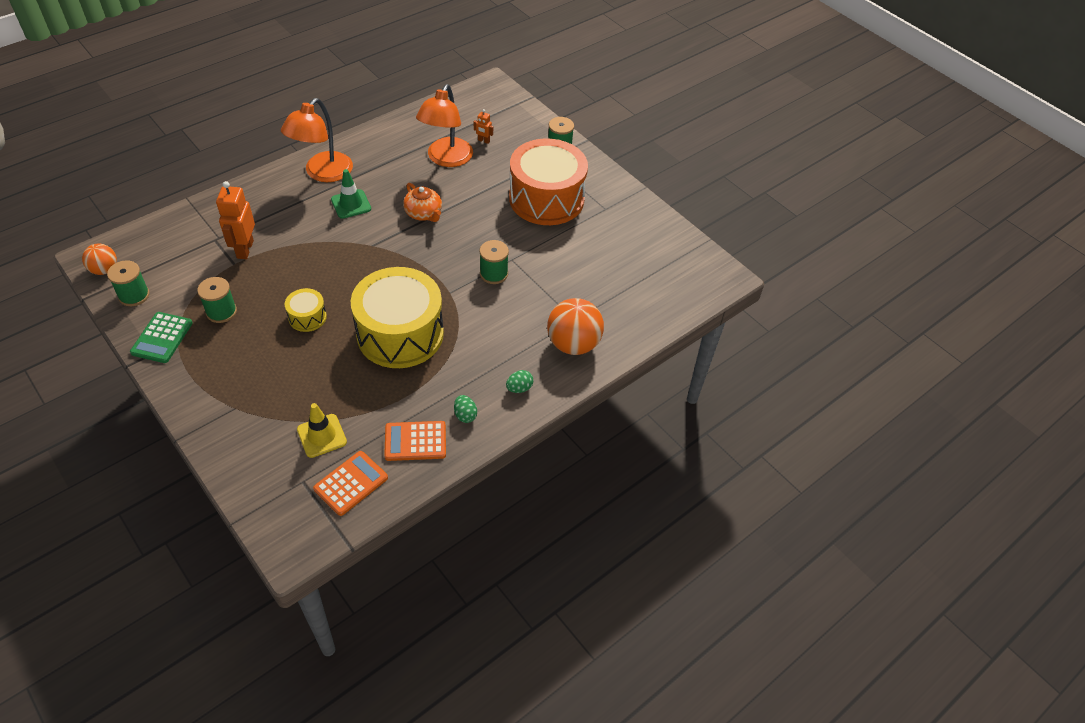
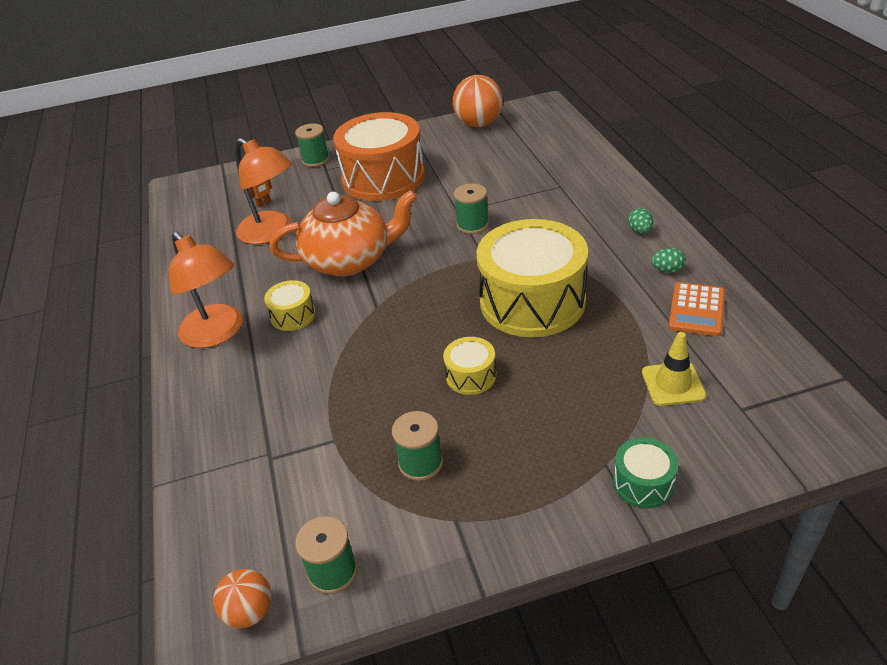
camera: 60 degrees left, 10 degrees down
green calculator [130,312,193,363] -> none
orange robot [216,181,255,259] -> none
orange calculator [313,451,388,516] -> none
green traffic cone [331,169,371,219] -> yellow drum [264,280,316,331]
orange teapot [403,183,442,222] -> orange teapot [270,190,418,276], size x1.90
orange ball [547,298,604,355] -> orange ball moved to [453,75,503,127]
none -> green drum [613,437,678,508]

